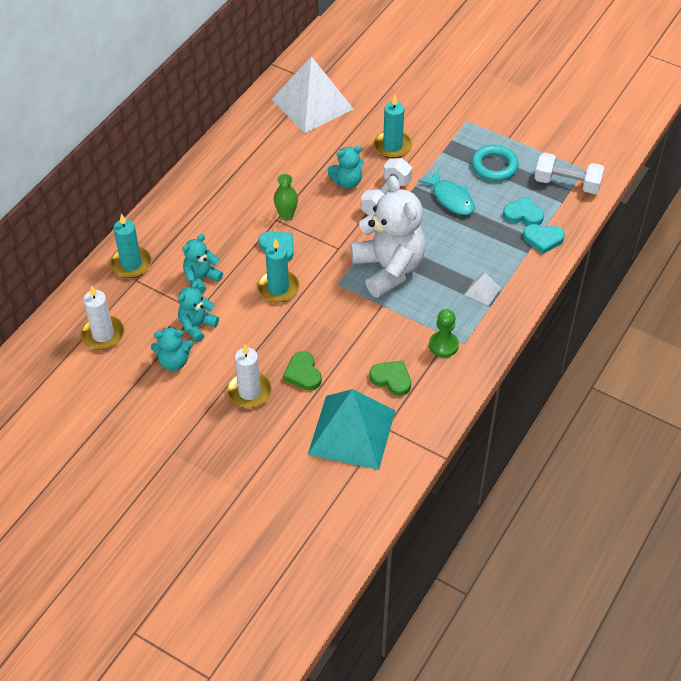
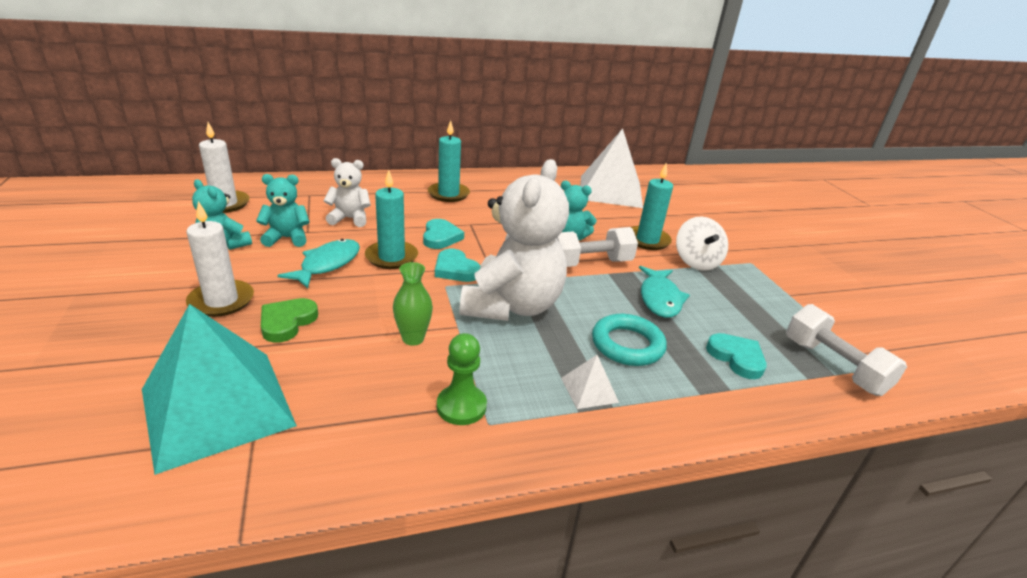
camera: 40 degrees right, 20 degrees down
turquoise candle [110,214,152,278] -> turquoise candle moved to [428,120,470,202]
turquoise teddy bear [182,234,223,294] -> white teddy bear [323,158,371,227]
green vase [274,174,298,221] -> green vase moved to [393,262,433,346]
green heart [370,361,411,396] -> none
turquoise ring [471,145,519,181] -> turquoise ring moved to [592,314,667,366]
turquoise heart [523,224,565,254] -> turquoise heart moved to [435,249,480,282]
none -> turquoise fish [277,239,360,288]
none -> white spinning top [676,216,728,271]

